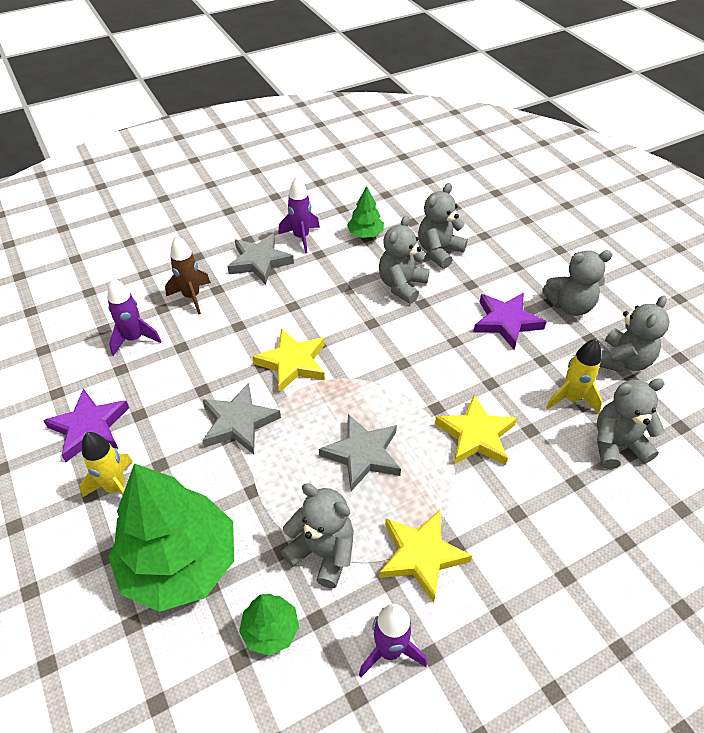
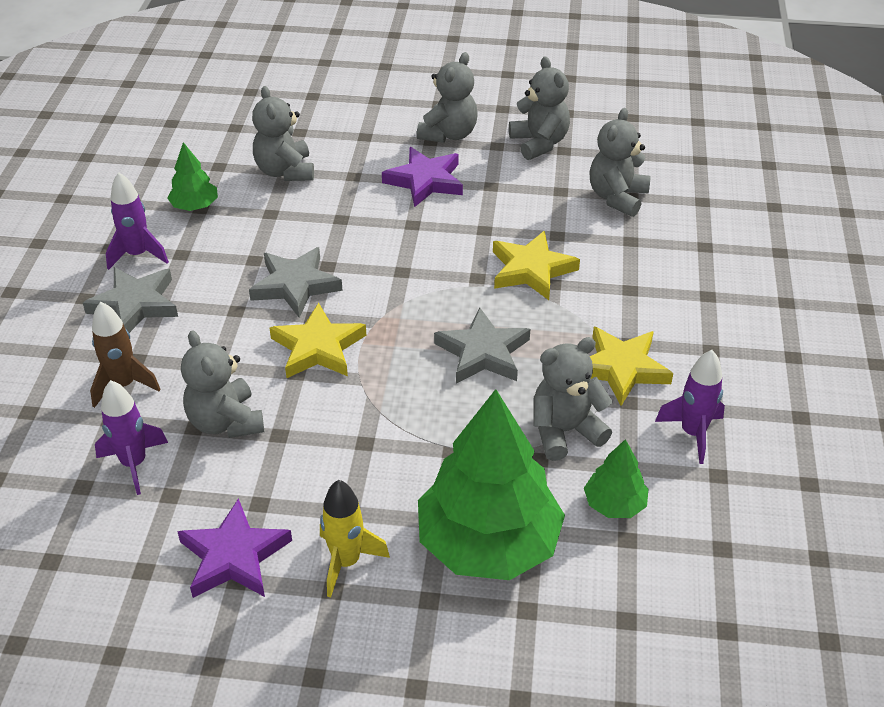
camera: 55 degrees left, 5 degrees down
grey star [202,383,281,454] -> grey star moved to [249,247,343,318]
grey teddy bear [379,215,430,304] -> grey teddy bear moved to [181,330,264,438]
yellow rocket [546,339,603,413] -> none

